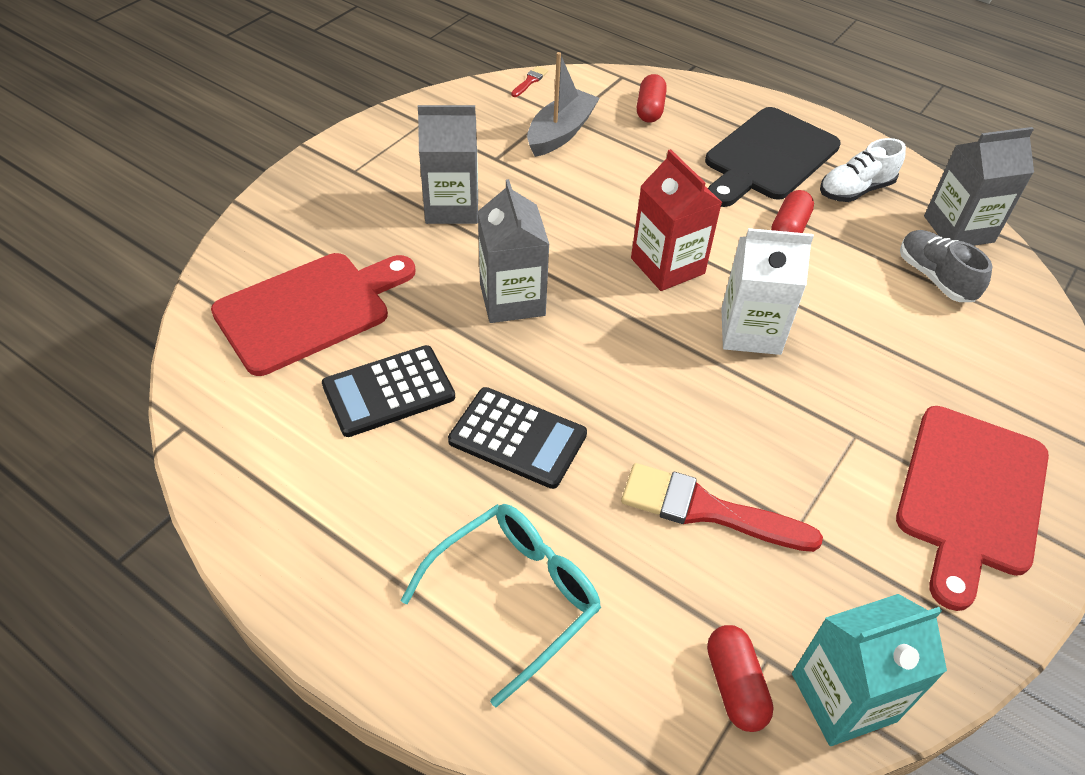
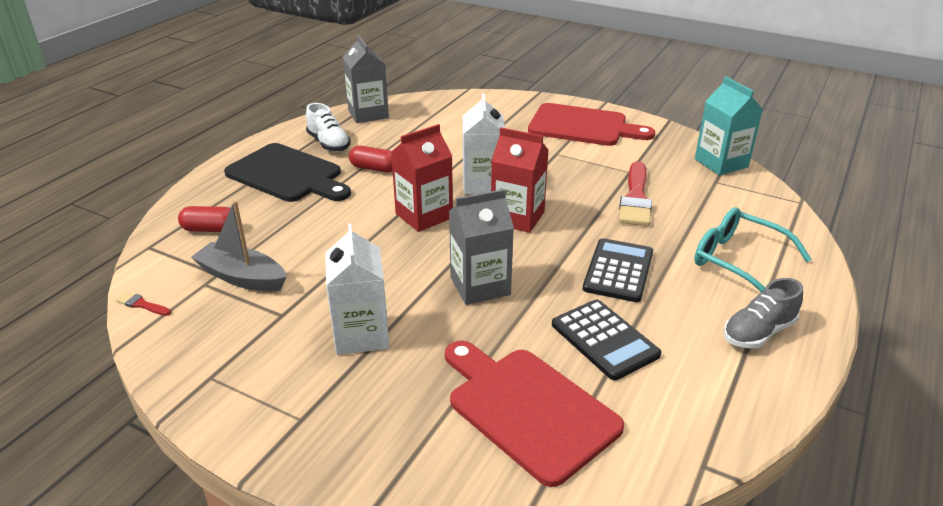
camera: 95 degrees left, 15 degrees down
grey carton [418,105,478,224] -> white carton [325,223,389,355]
red capsule [707,625,774,732] -> none
grey shoe [900,230,992,302] -> grey shoe moved to [724,278,803,348]
none -> red carton [491,127,549,233]

